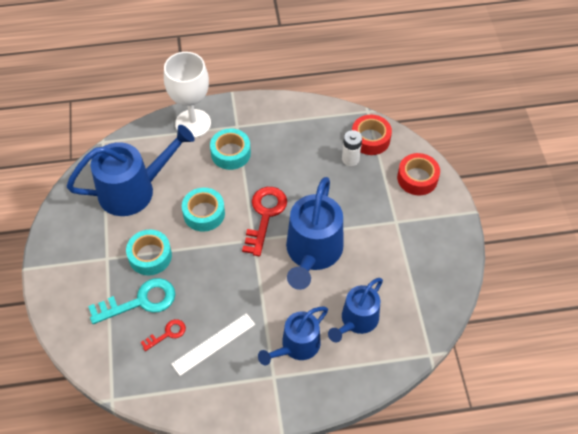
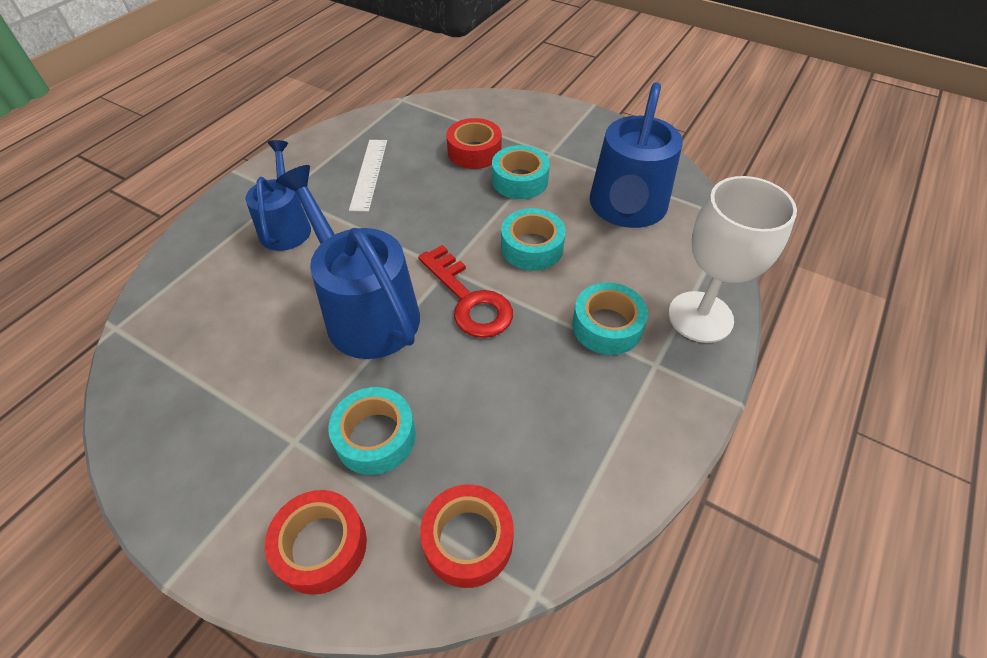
camera: 130 degrees right, 5 degrees down
turquoise key [88,278,175,324] -> red tape [447,118,502,169]
red key [141,319,186,351] -> none
blue watering can [328,278,383,342] -> none
white battery [342,130,362,166] -> none
none -> turquoise tape [328,387,416,475]

